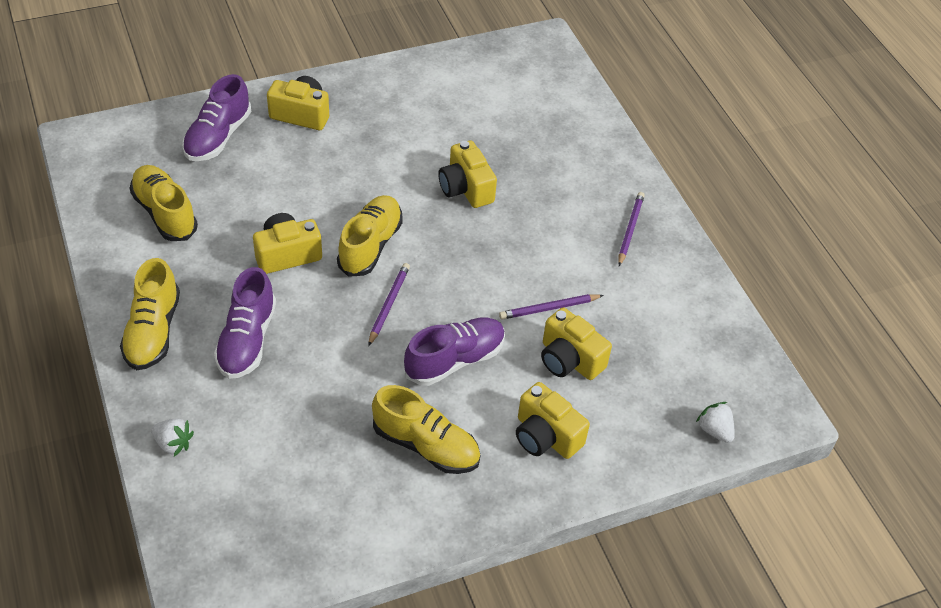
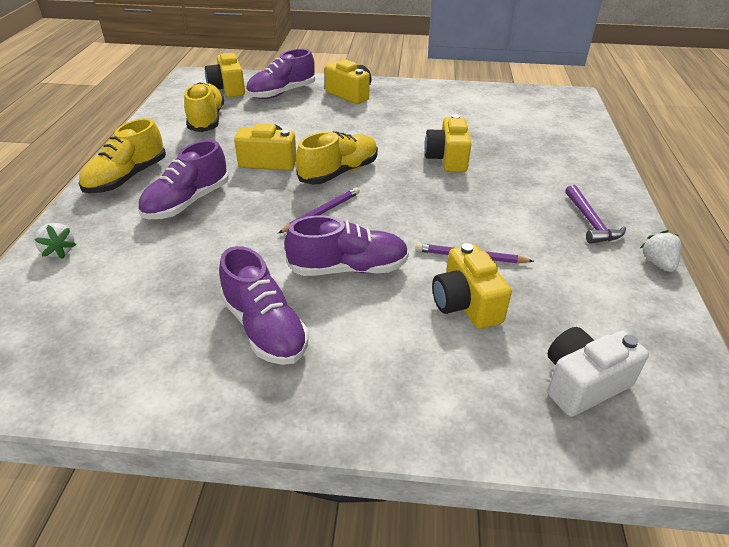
camera: 30 degrees right, 10 degrees down
yellow shoe [372,385,480,474] -> purple shoe [219,246,309,365]
yellow camera [516,382,590,459] -> yellow camera moved to [205,51,245,97]
purple pencil [618,192,645,266] -> purple hammer [565,185,626,244]
white strawberry [696,402,735,443] -> white strawberry moved to [640,230,681,272]
none -> white camera [547,327,649,417]

